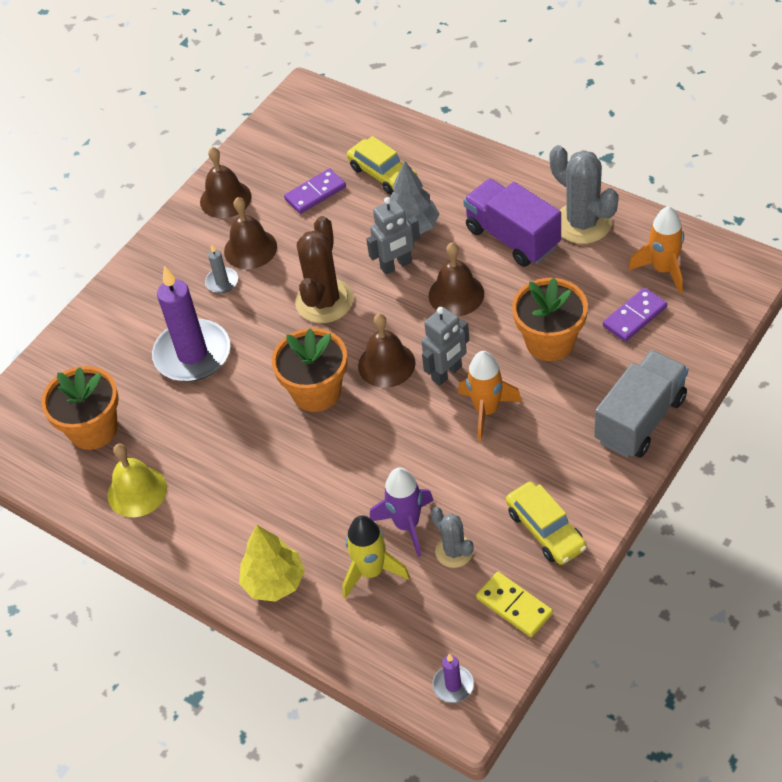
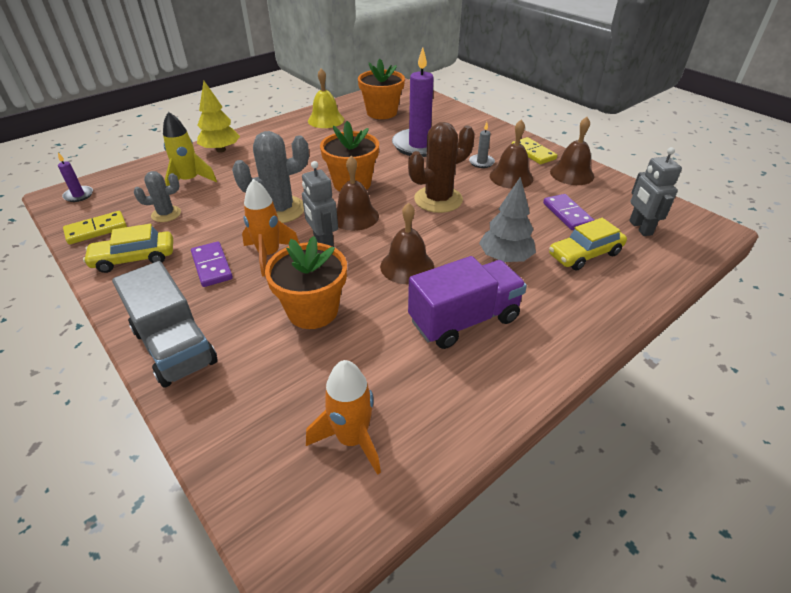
camera: 100 degrees right, 10 degrees down
brown cactus [295,216,353,323] -> brown cactus turned 60 degrees counterclockwise [408,122,475,213]
grey robot [366,197,420,275] -> grey robot moved to [629,147,682,236]
purple rocket [370,467,434,557] -> none
grey cactus [549,145,619,244] -> grey cactus moved to [232,131,309,223]
purple domino [603,288,667,342] -> purple domino moved to [191,241,233,287]
none -> yellow domino [512,137,557,164]

